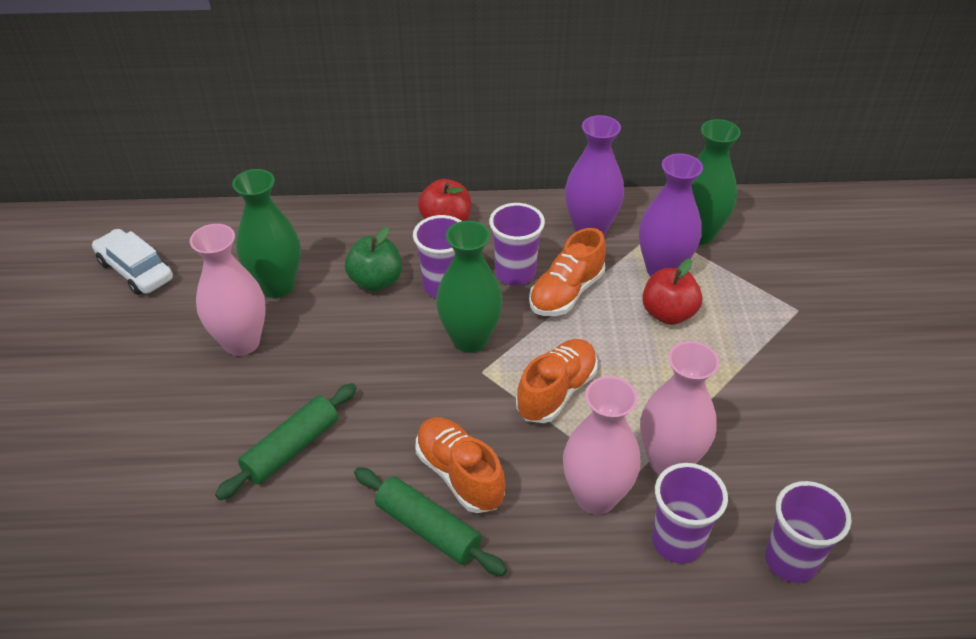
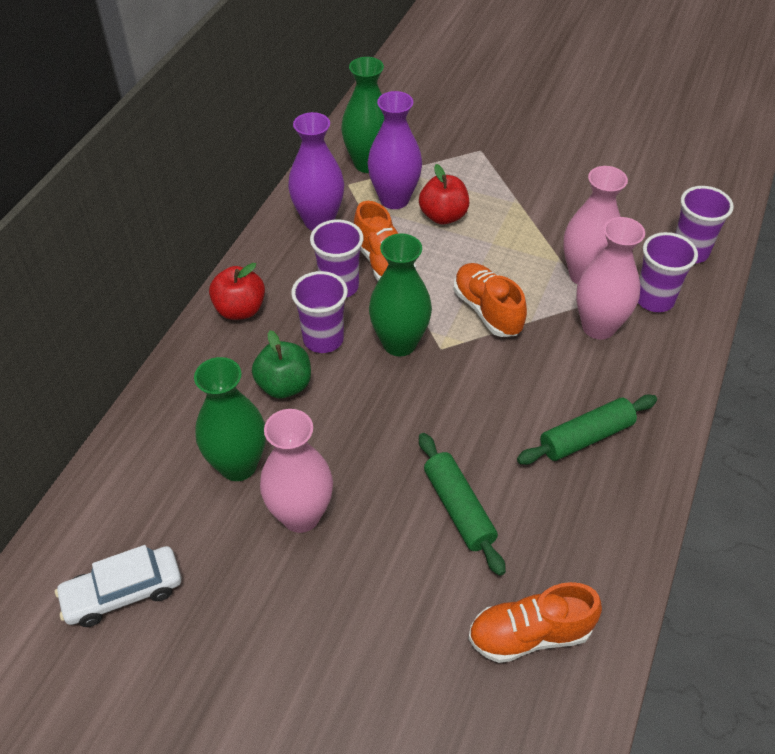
camera: 65 degrees left, 5 degrees up
orange shoe [415,417,505,513] -> orange shoe moved to [468,582,602,663]

